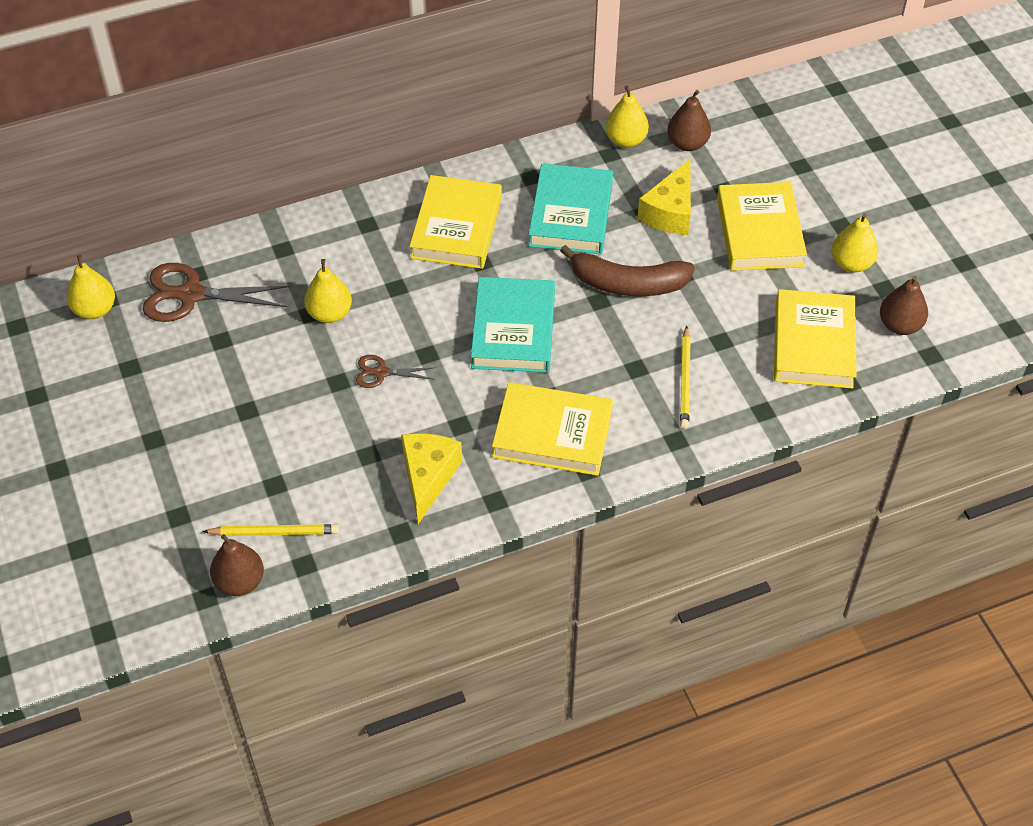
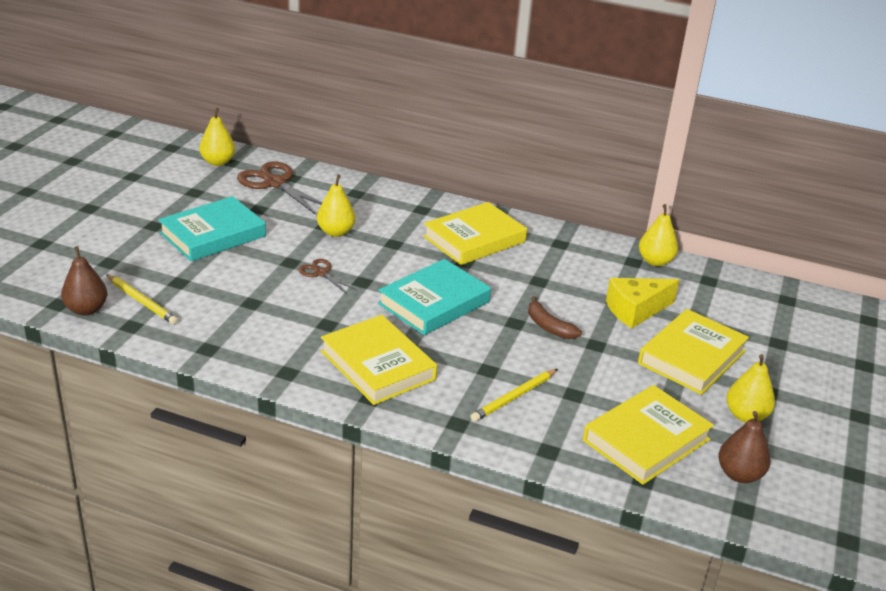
camera: 40 degrees right, 20 degrees down
yellow cheese [401,433,462,524] -> none
turquoise book [528,163,613,254] -> turquoise book moved to [158,196,266,261]
brown banana [560,245,695,296] -> brown banana [528,296,582,339], size x0.60
brown pear [667,90,711,151] -> none

